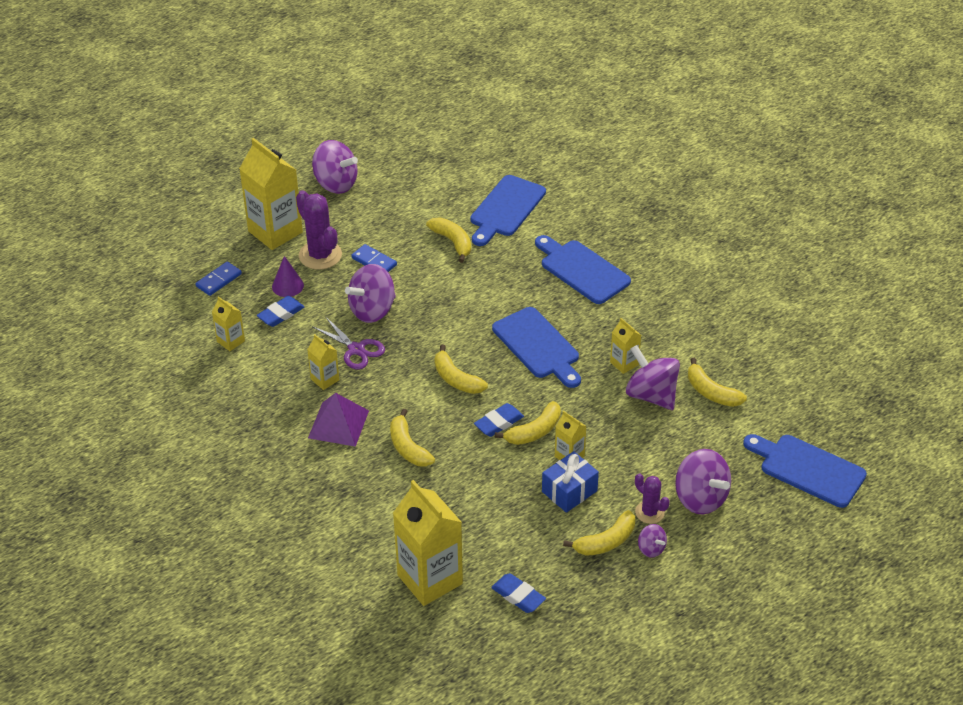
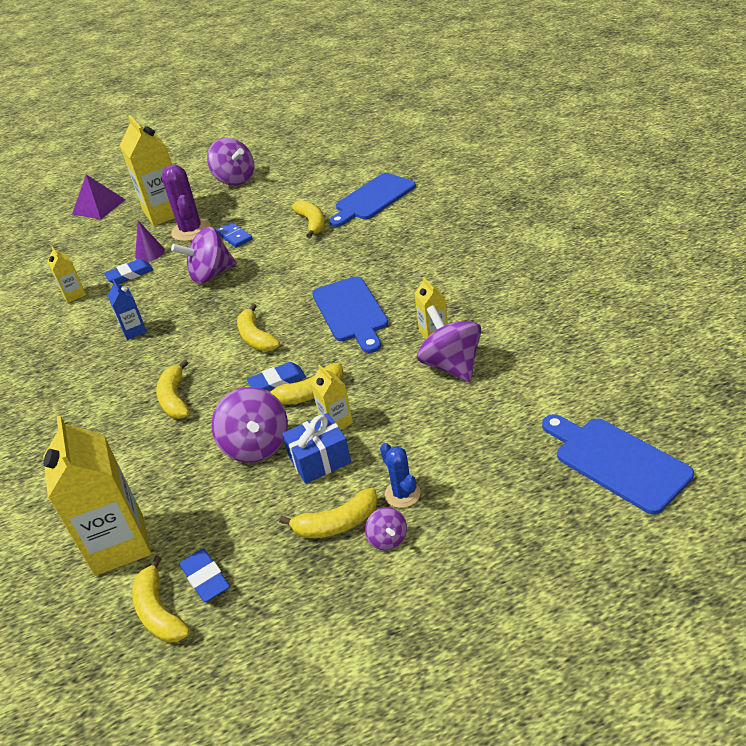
camera: 20 degrees right, 5 degrees down
blue domino [195,261,242,296] -> none
yellow carton [307,334,339,390] -> blue carton [108,280,147,340]
purple pyramid [308,393,369,447] -> purple pyramid moved to [72,175,125,220]
purple scissors [312,316,385,370] -> none
blue cutting board [535,235,631,304] -> none
purple cactus [635,473,670,524] -> blue cactus [380,443,421,508]
purple spinning top [675,449,731,514] -> purple spinning top moved to [212,387,288,463]
yellow banana [688,358,747,407] -> yellow banana moved to [132,555,190,643]

